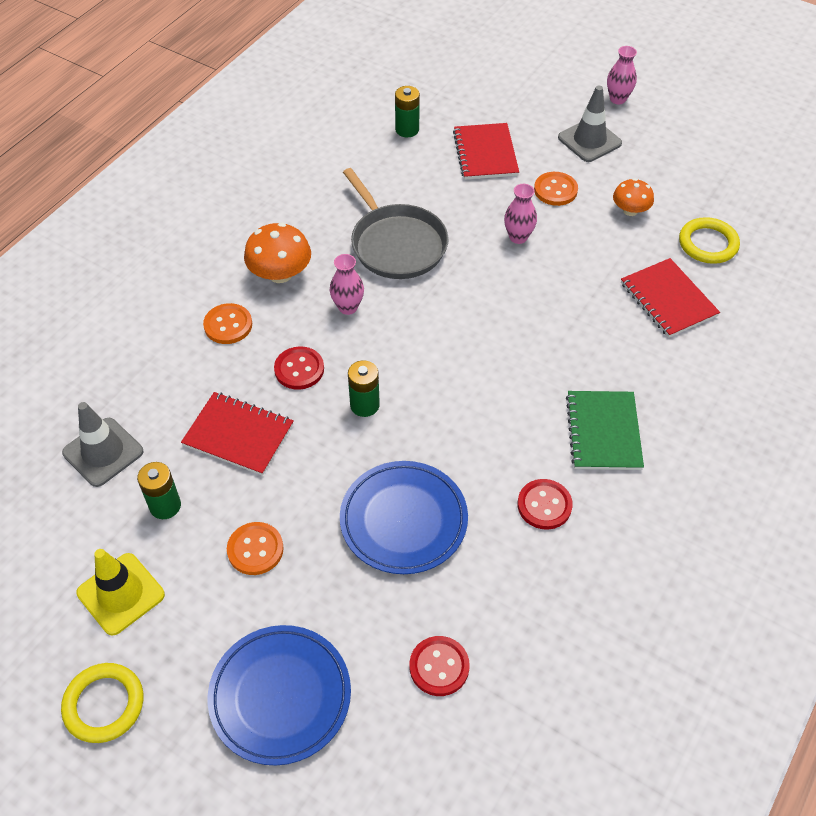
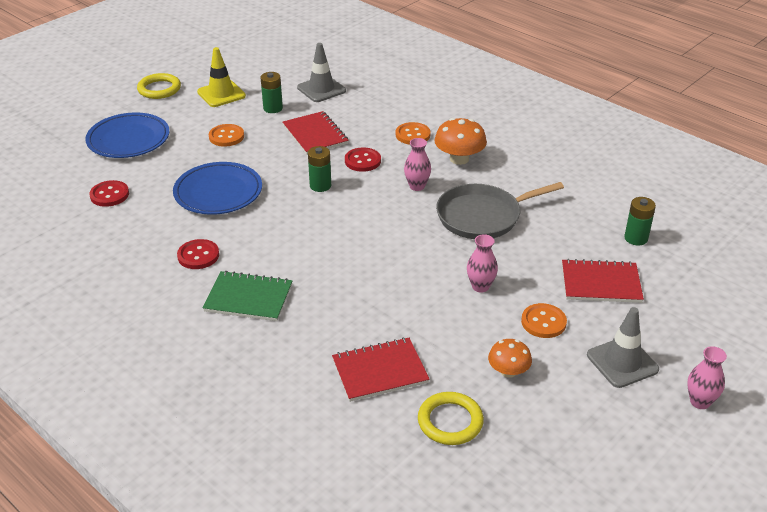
camera: 100 degrees right, 15 degrees down
red notebook [181,392,293,476] -> red notebook turned 60 degrees counterclockwise [283,111,349,155]

